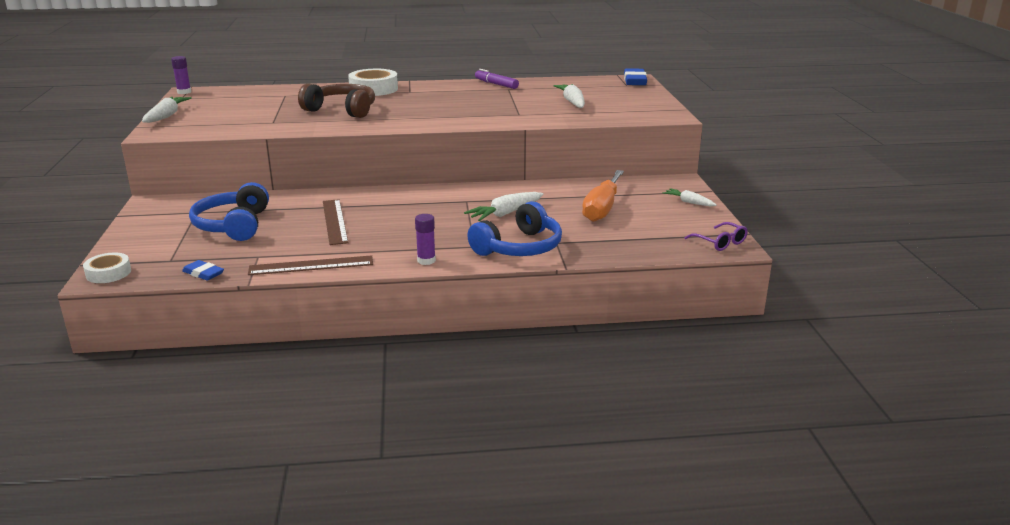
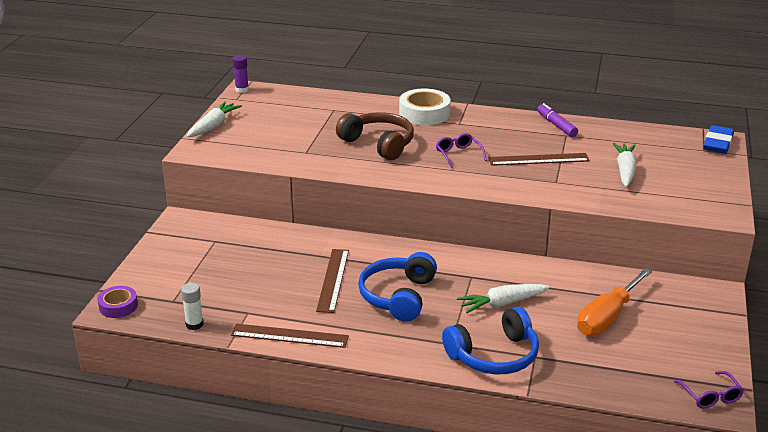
camera: 20 degrees right, 5 degrees up
white tape [83,253,131,283] -> purple tape [98,286,138,318]
blue eraser [182,260,224,281] -> white glue stick [181,283,203,330]
blue headphones [189,182,269,241] -> blue headphones moved to [358,252,437,322]
purple glue stick [415,214,436,265] -> none
white carrot [662,188,717,206] -> none
none -> purple glasses [436,133,487,168]
none -> brown ruler [488,153,590,166]

